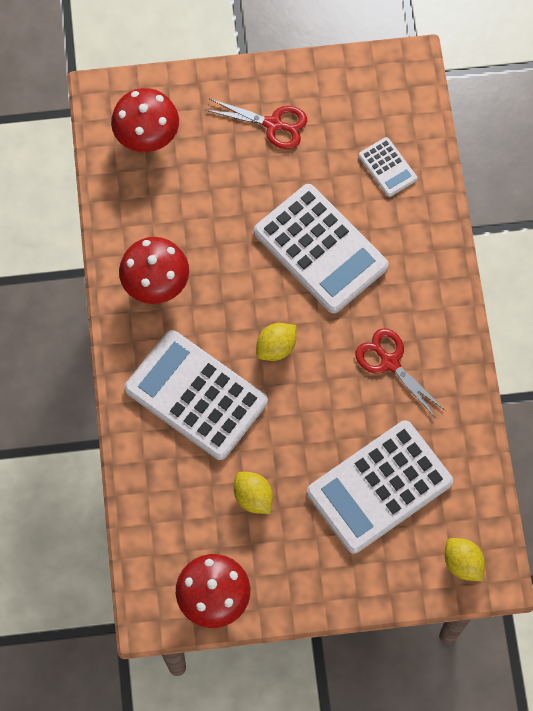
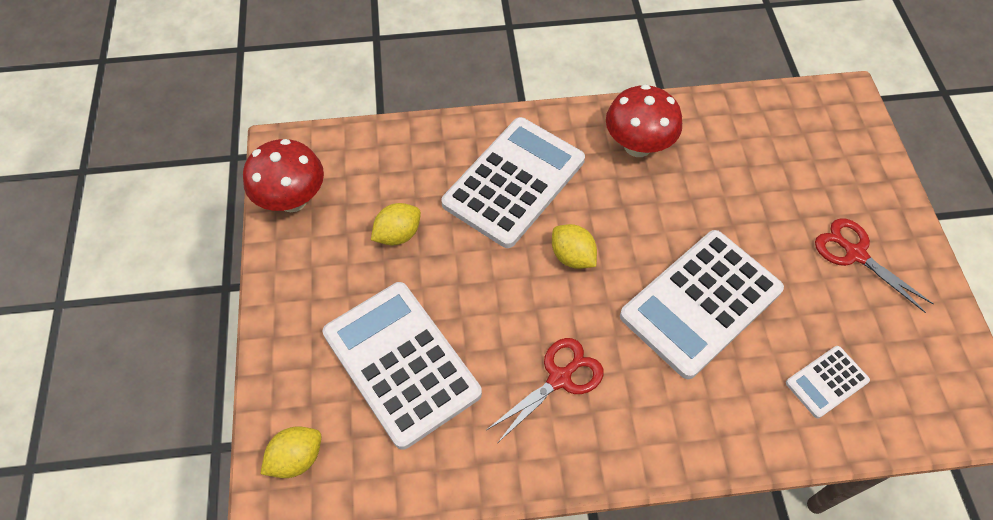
camera: 90 degrees right, 10 degrees down
red mushroom [111,88,179,152] -> none
red scissors [206,99,307,149] -> red scissors turned 120 degrees clockwise [815,218,934,313]

